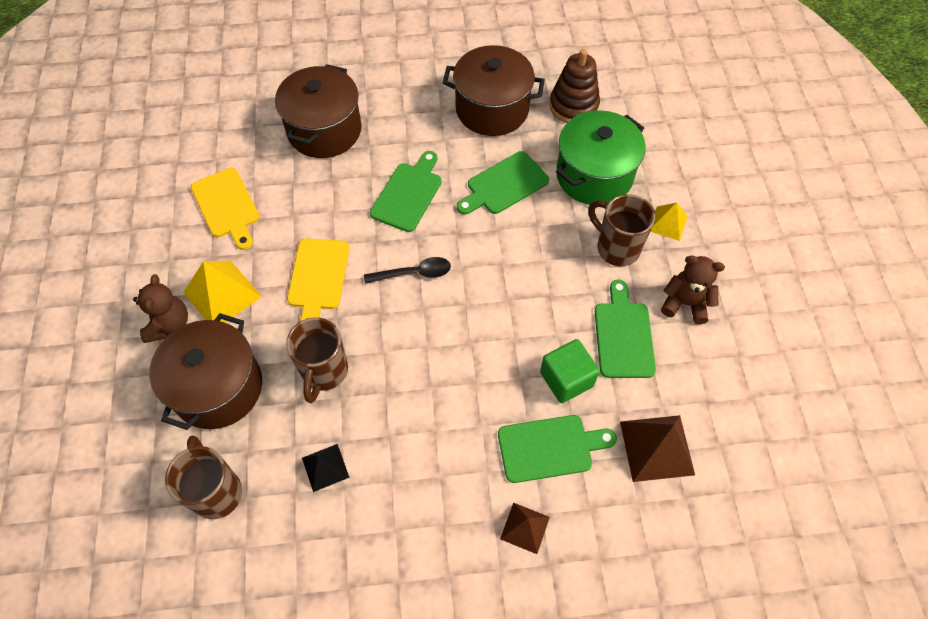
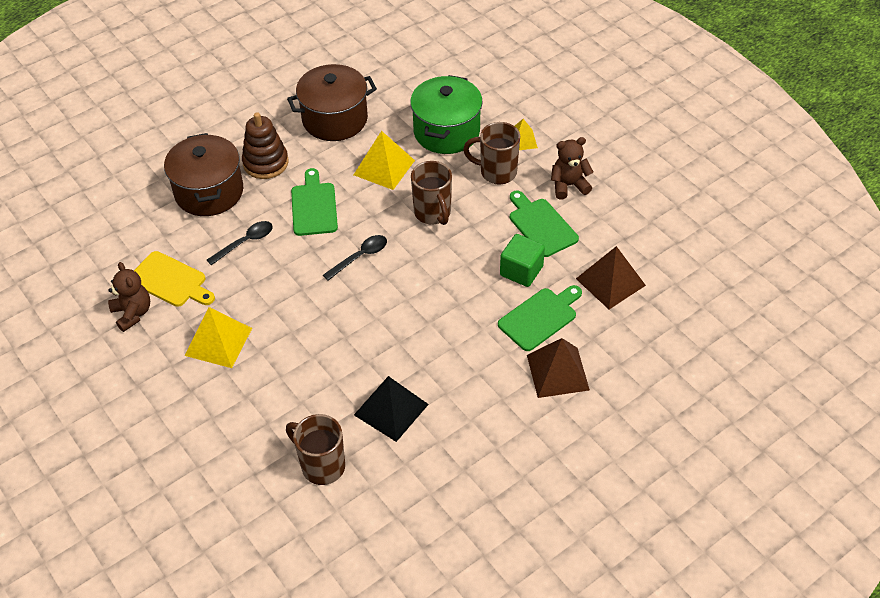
camera: 30 degrees left, 10 degrees down
brown teddy bear [133,274,188,343] -> brown teddy bear moved to [108,262,150,332]
brown pot [149,313,262,430] -> none
brown mug [286,317,348,403] -> brown mug moved to [411,161,452,225]
yellow cutting board [287,238,349,322] -> none
black pyramid [302,444,350,492] -> black pyramid [354,376,429,442], size x1.68
green cutting board [457,151,549,215] -> yellow pyramid [354,131,415,190]
brown pyramid [500,503,550,554] -> brown pyramid [527,338,590,398], size x1.68
brown stacking toy [549,49,600,123] -> brown stacking toy moved to [242,112,288,179]
none -> black spoon [207,221,273,265]

